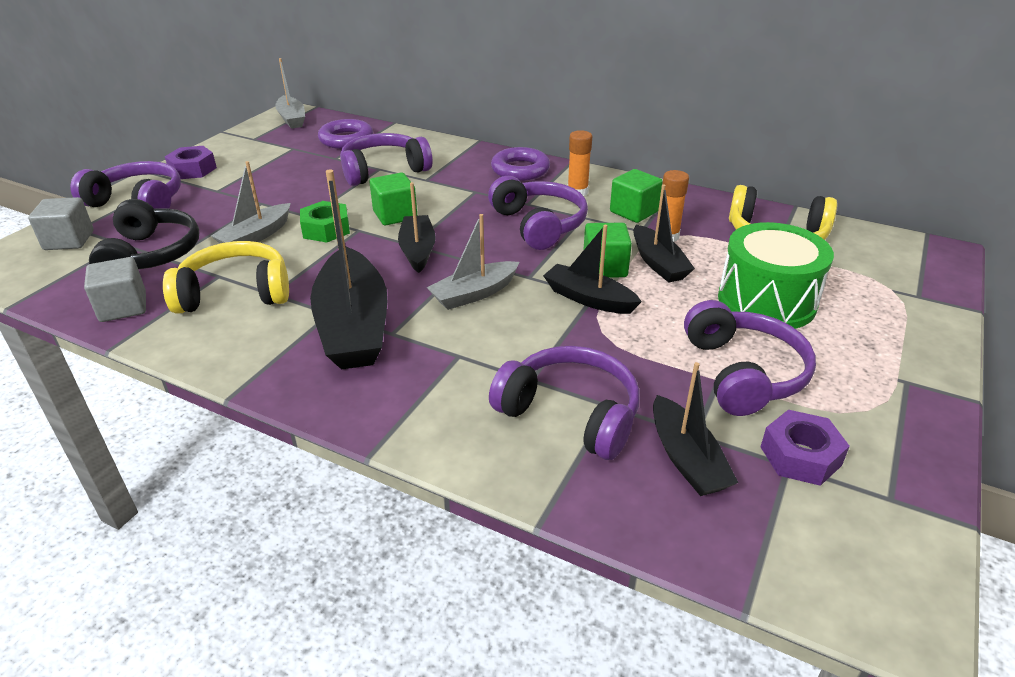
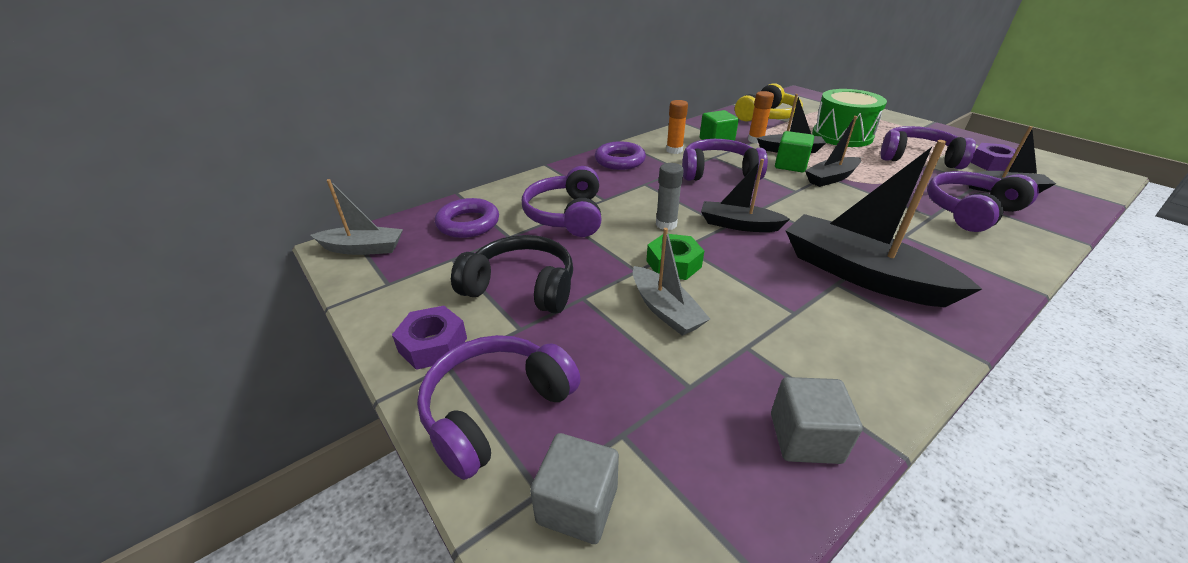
camera: 65 degrees left, 0 degrees up
black headphones [89,199,199,269] -> black headphones moved to [451,235,573,314]
yellow headphones [163,241,289,314] -> none
black boat [310,169,387,370] -> black boat turned 150 degrees counterclockwise [785,140,982,307]
green cube [369,172,417,225] -> grey glue stick [656,163,684,230]
grey boat [427,214,519,310] -> none

